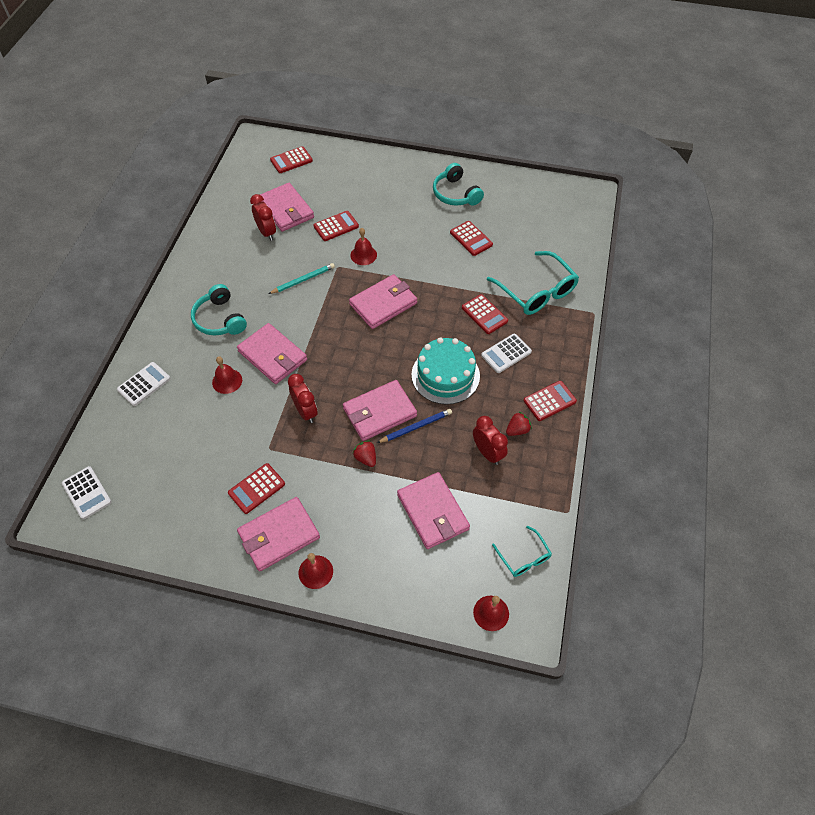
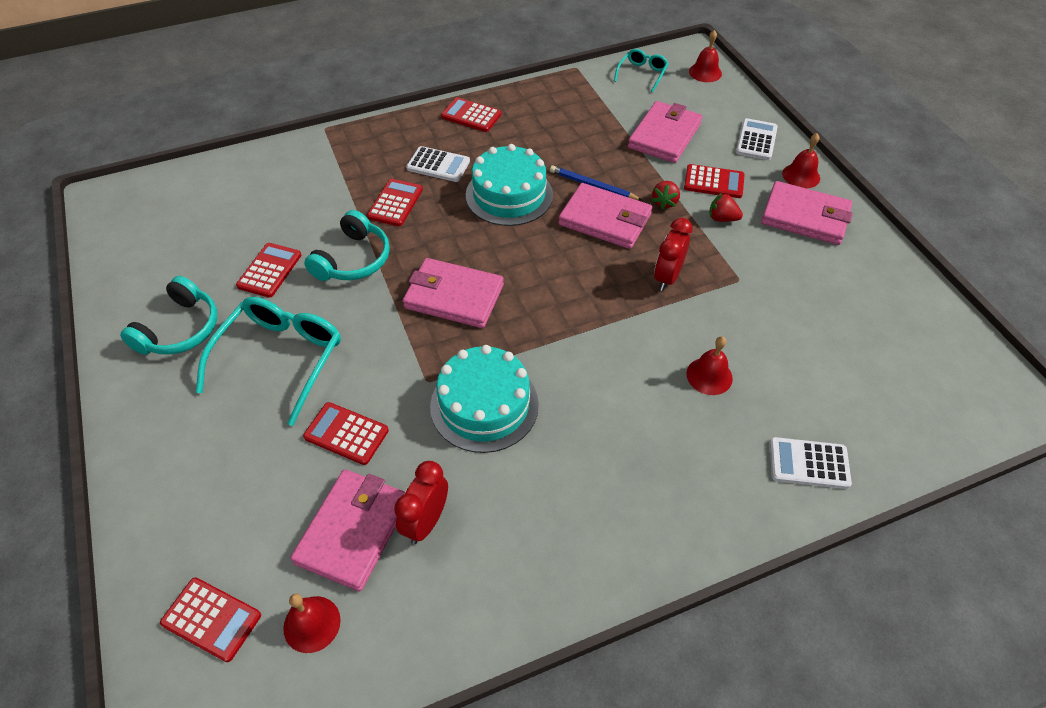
camera: 125 degrees left, 5 degrees down
white calculator [62,466,112,519] -> white calculator moved to [736,118,778,160]
turquoise headphones [191,284,247,336] -> turquoise headphones moved to [304,210,390,281]
red calculator [228,463,285,514] -> red calculator moved to [684,164,745,198]
pink wallet [237,323,307,384] -> none
turquoise pencil [269,263,335,294] -> turquoise cake [430,345,539,453]
red bell [350,228,377,265] -> red bell moved to [283,594,341,653]
red clock [473,416,508,465] -> none
turquoise glasses [487,251,579,315] -> turquoise glasses moved to [196,297,341,426]
red strawberry [506,411,532,436] -> red strawberry moved to [709,193,743,222]

